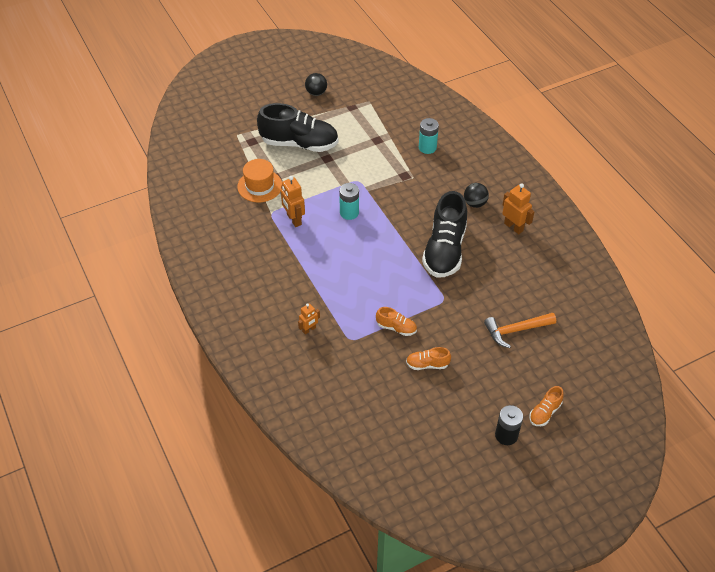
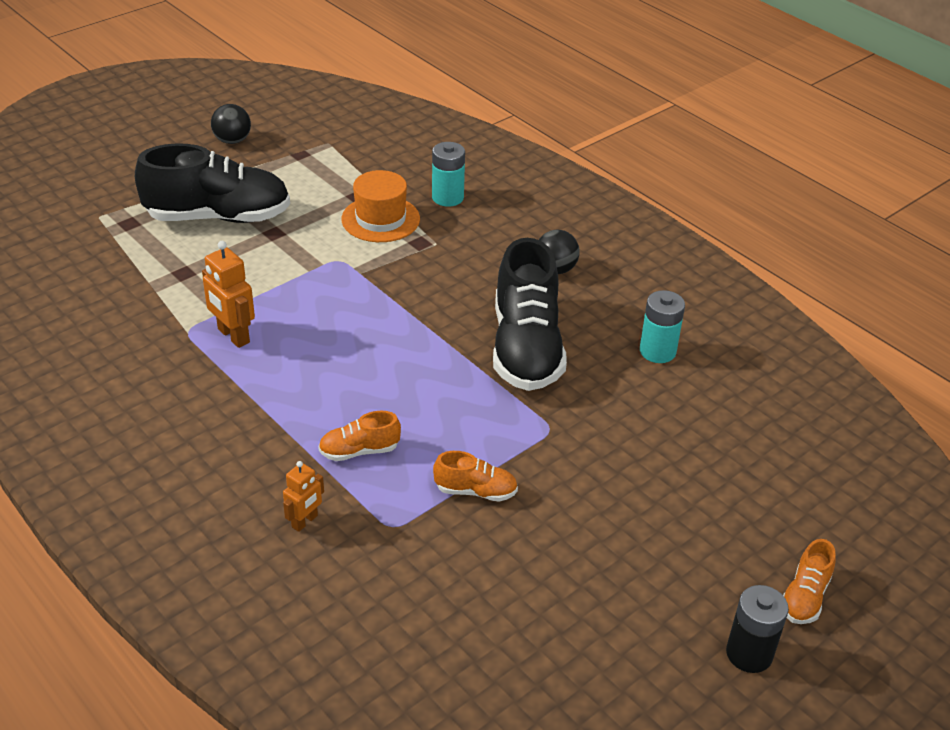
camera: 15 degrees left, 10 degrees down
orange hat [237,159,282,202] -> orange hat moved to [341,170,420,242]
turquoise battery [339,183,359,220] -> turquoise battery moved to [640,290,685,363]
orange shoe [406,347,451,370] -> orange shoe moved to [318,411,401,461]
orange hammer [484,313,556,348] -> none
orange robot [502,183,535,234] -> none

